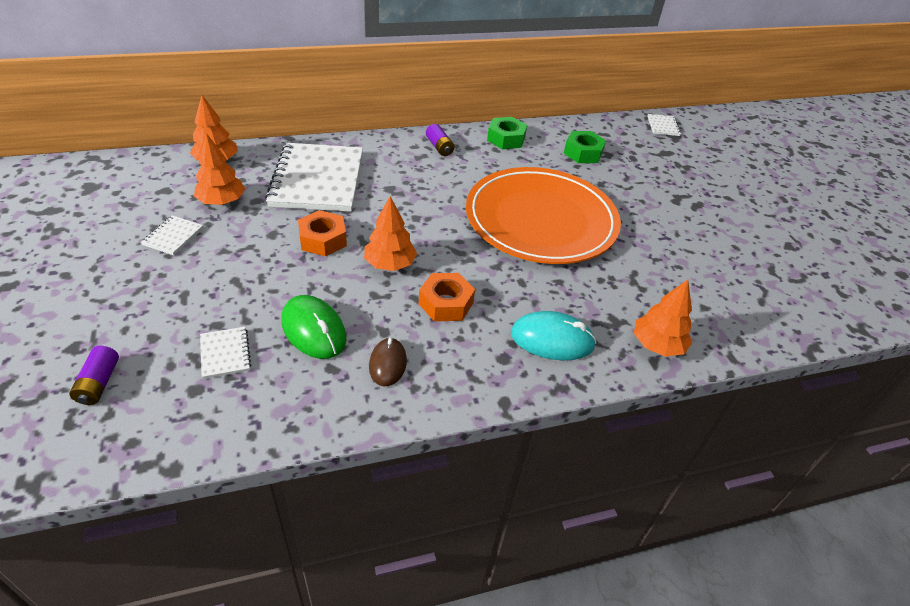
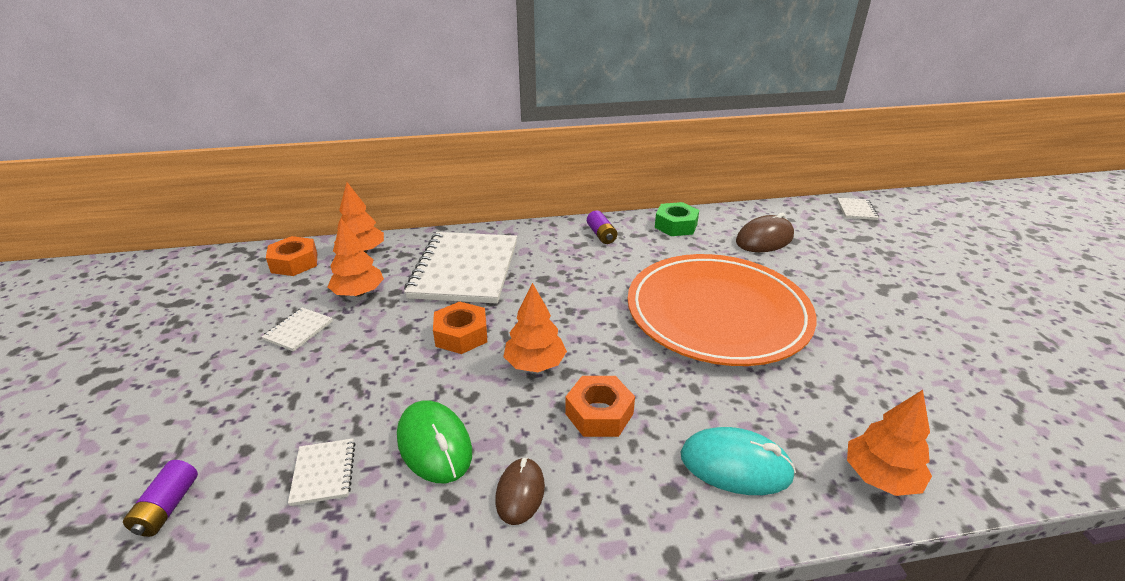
camera: 10 degrees right, 10 degrees down
green nut [564,131,606,163] -> brown mouse [736,213,794,252]
none -> orange nut [266,236,317,276]

